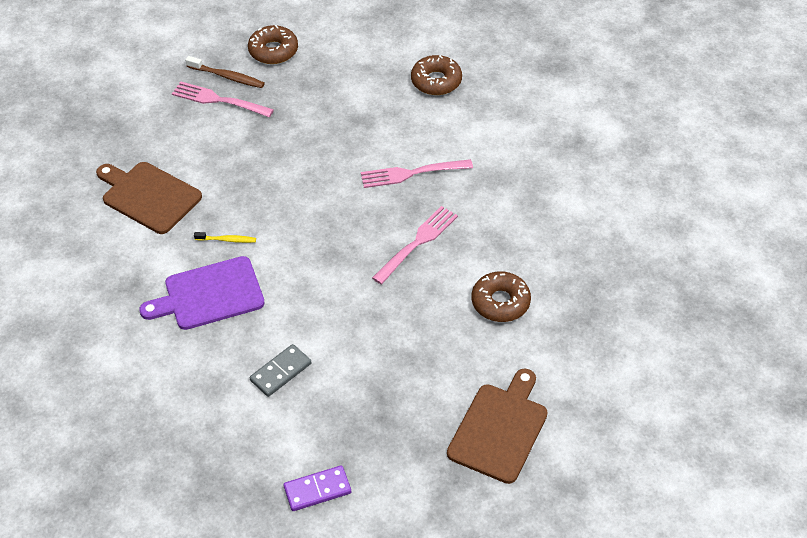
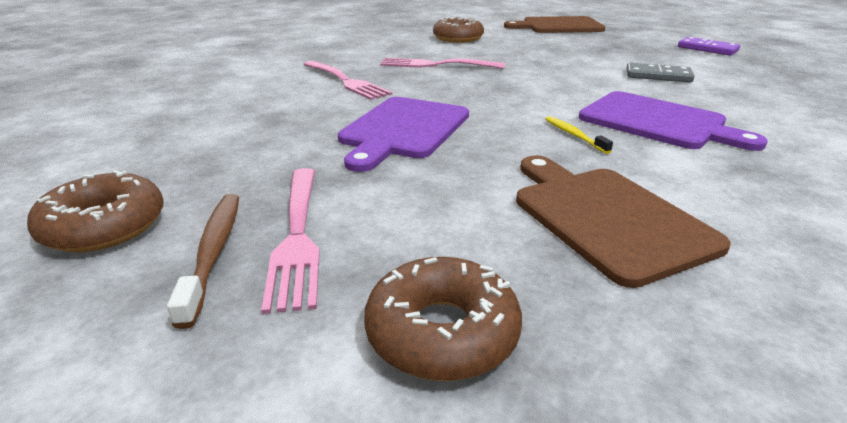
camera: 120 degrees left, 20 degrees down
brown cutting board [96,162,202,234] -> brown cutting board turned 150 degrees clockwise [516,156,731,288]
brown donut [411,55,462,95] -> brown donut moved to [364,257,522,381]
none -> purple cutting board [338,97,469,172]

